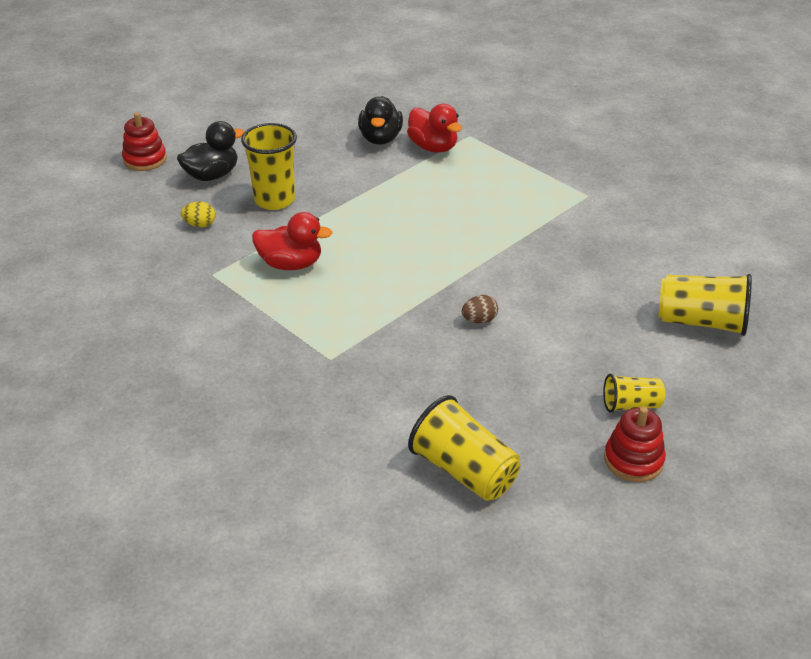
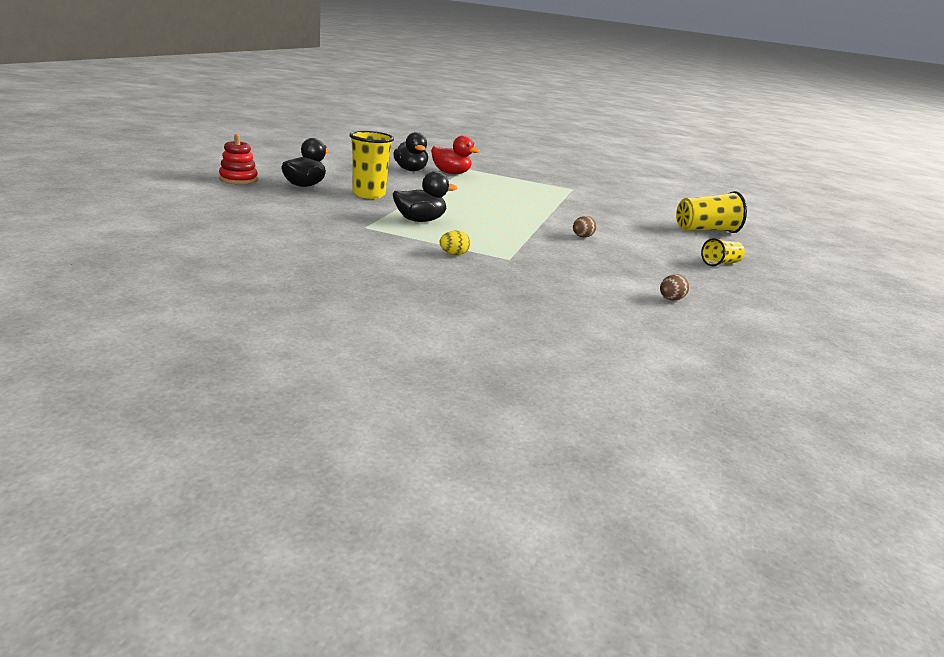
camera: 30 degrees left, 15 degrees down
yellow egg [181,202,216,227] -> yellow egg moved to [439,230,471,255]
red duck [252,212,332,270] -> black duck [393,171,458,222]
yellow cup [408,395,521,501] -> brown egg [660,274,689,301]
red stacking toy [604,407,666,482] -> none

